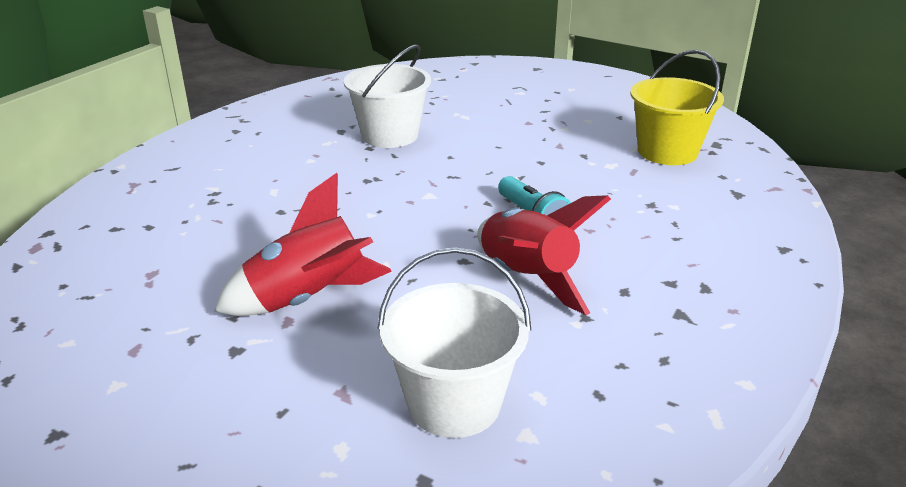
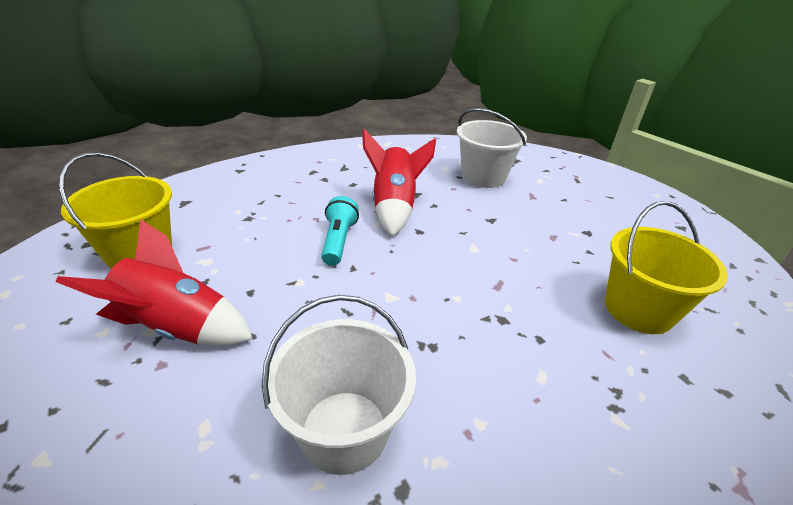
camera: 150 degrees left, 5 degrees up
red rocket [214,173,392,316] -> red rocket moved to [55,219,253,346]
none -> yellow bucket [605,201,728,334]

